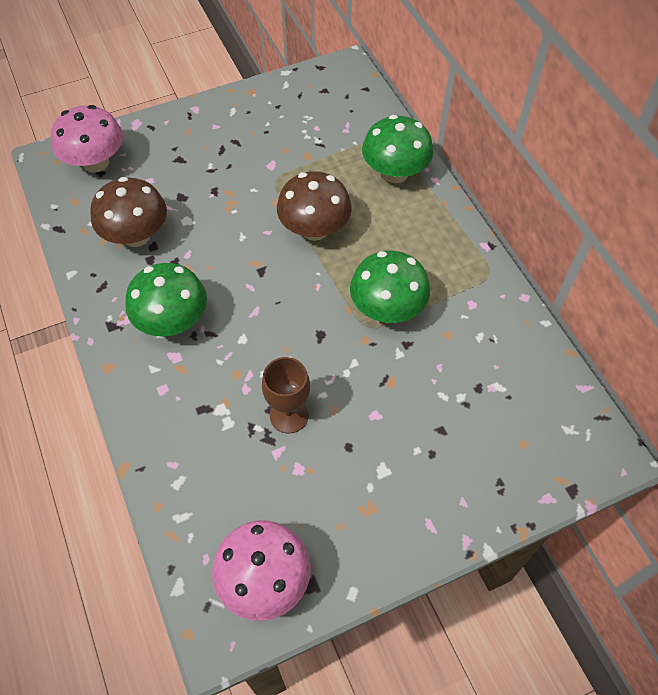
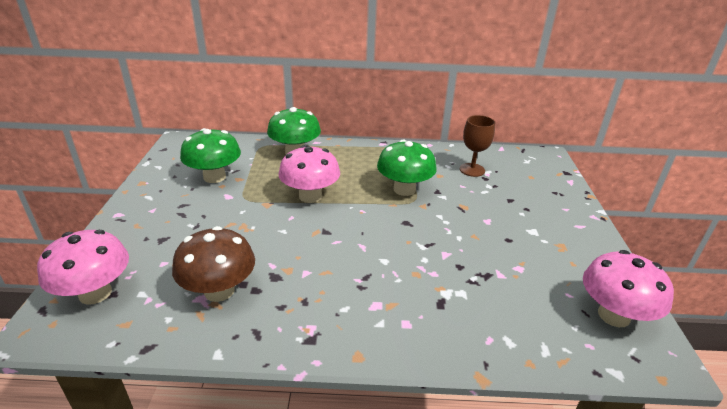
camera: 65 degrees left, 25 degrees down
green mushroom [125,263,207,336] -> green mushroom moved to [180,128,241,183]
brown goblet [262,357,310,433] -> brown goblet moved to [460,115,495,177]
brown mushroom [277,171,352,241] -> pink mushroom [279,145,340,203]

